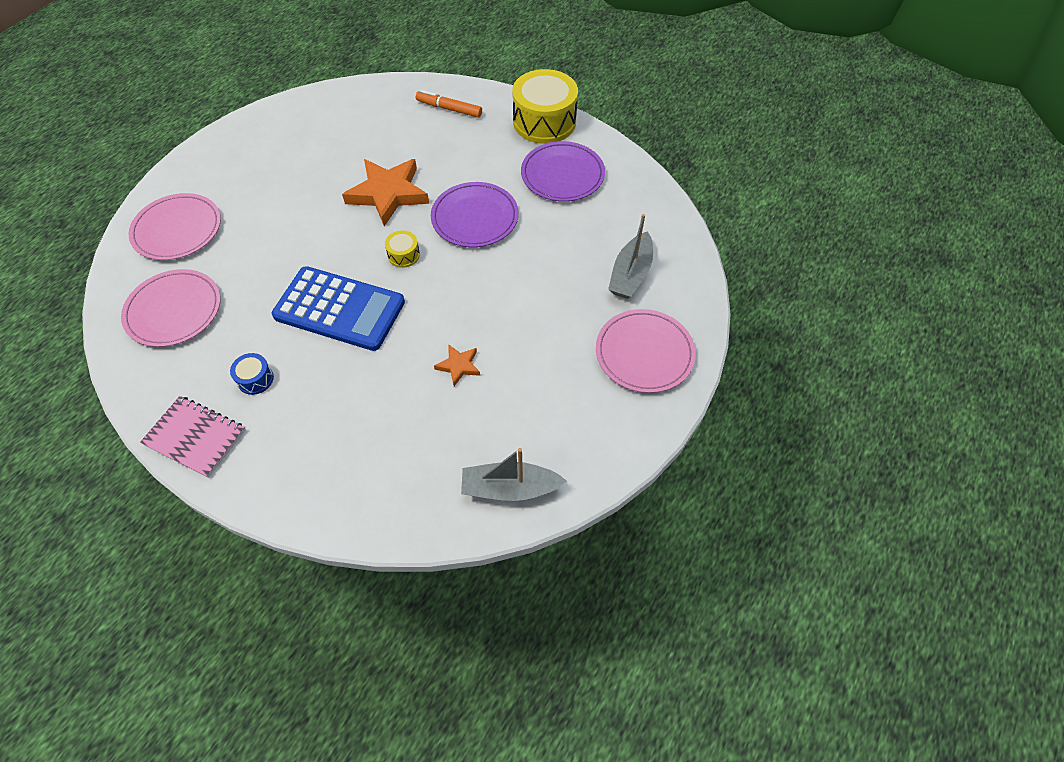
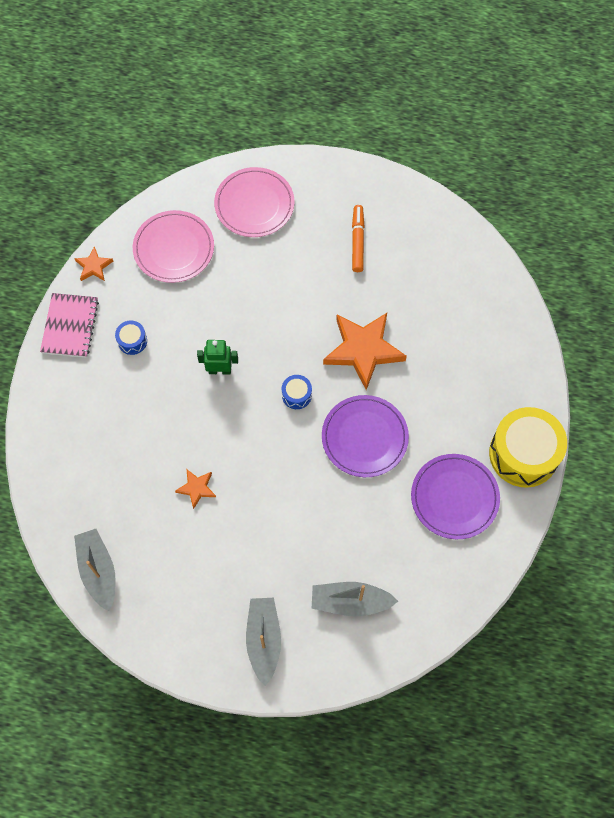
camera: 70 degrees right, 10 degrees up
blue calculator [272,266,405,351] -> green robot [197,340,238,375]
yellow drum [385,230,420,268] -> blue drum [282,375,312,409]
orange marker [416,90,482,118] -> orange marker moved to [352,205,365,272]
pink plate [596,309,696,393] -> grey boat [246,598,281,686]
none -> orange star [74,246,113,281]

